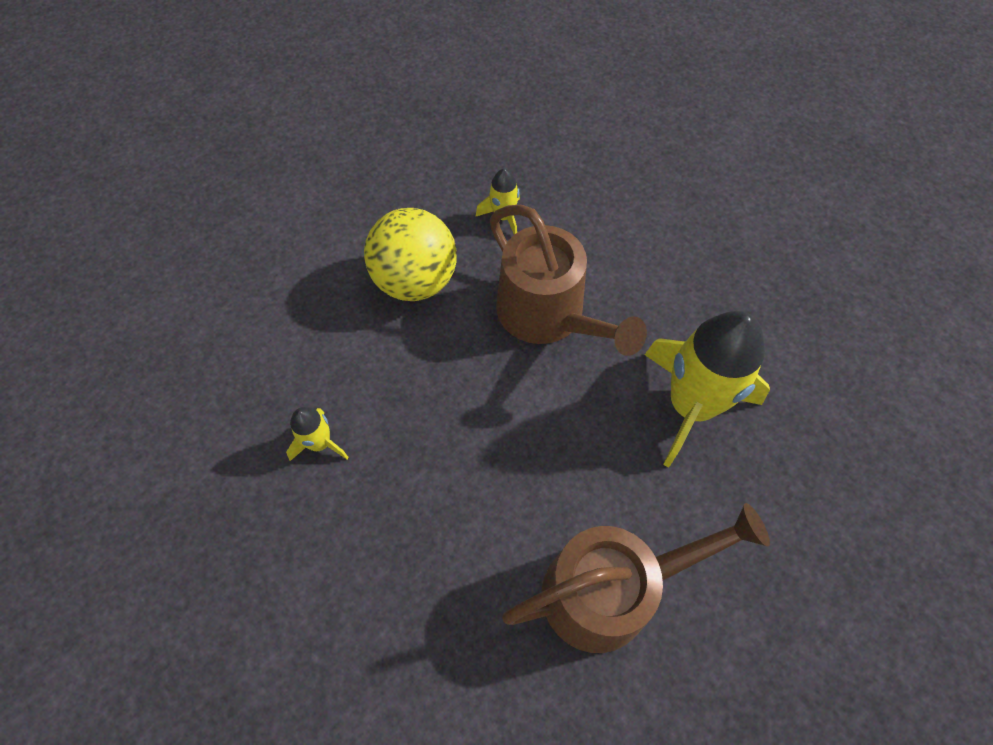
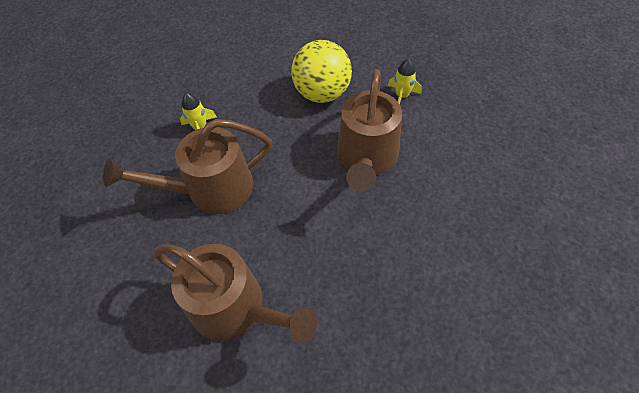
camera: 50 degrees right, 5 degrees down
yellow rocket [644,311,770,467] -> none
none -> brown watering can [103,119,272,214]

